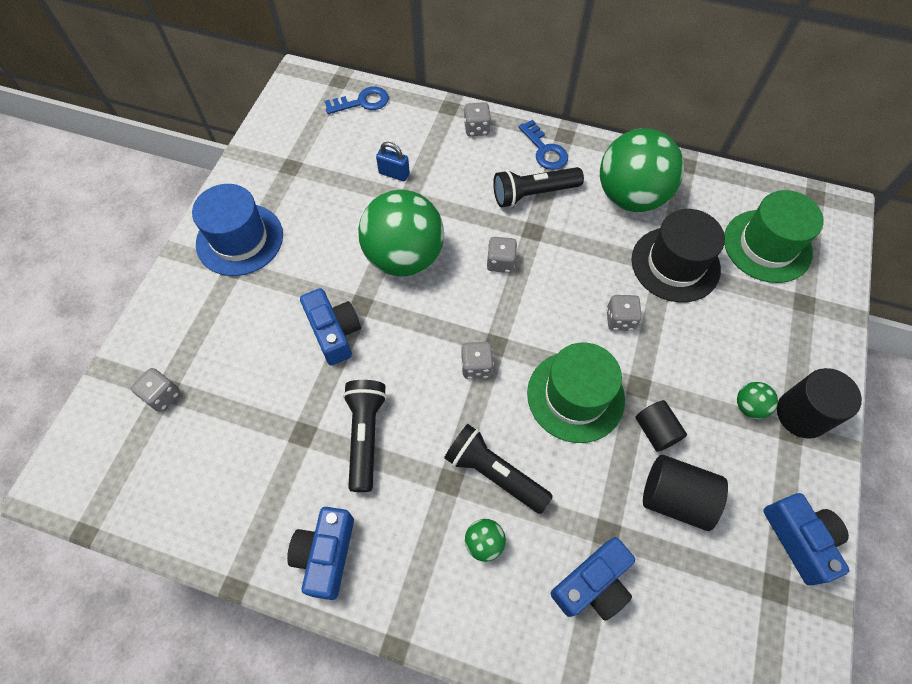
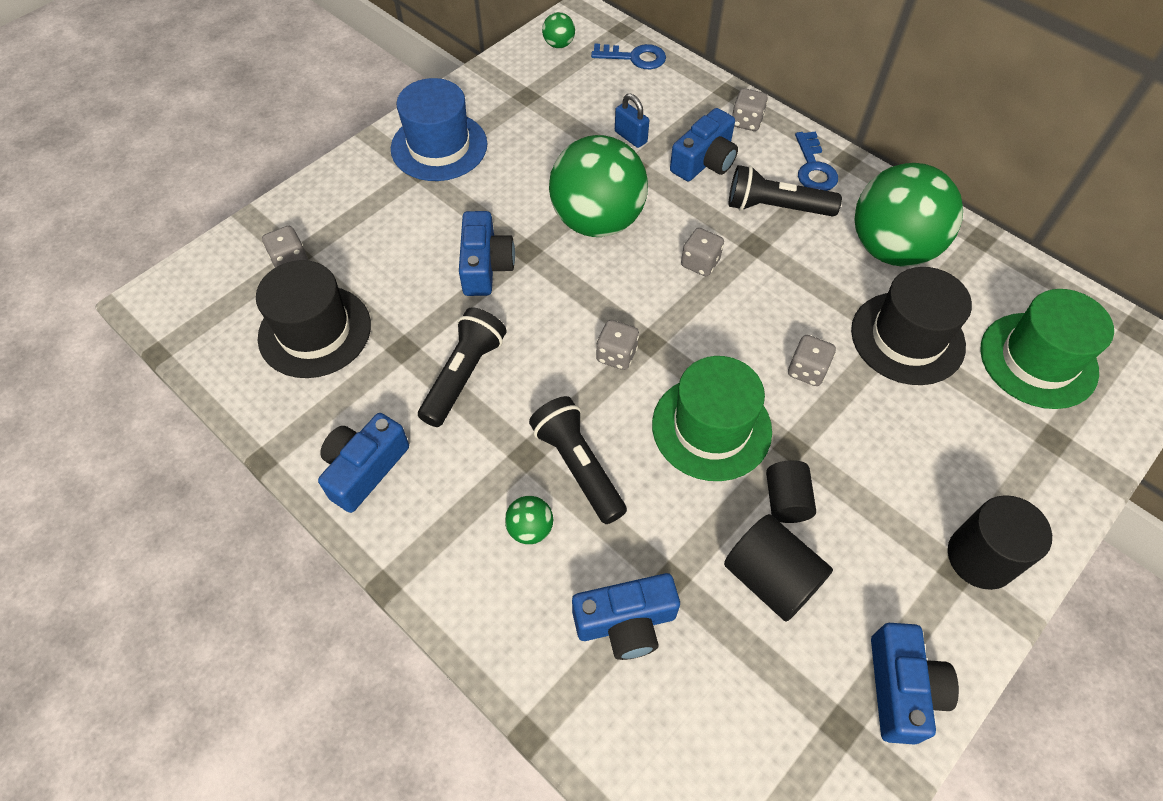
camera: 25 degrees right, 5 degrees down
green ball [737,382,778,419] -> green ball moved to [542,12,575,48]
none -> black hat [256,260,371,378]
none -> blue camera [670,108,738,181]

